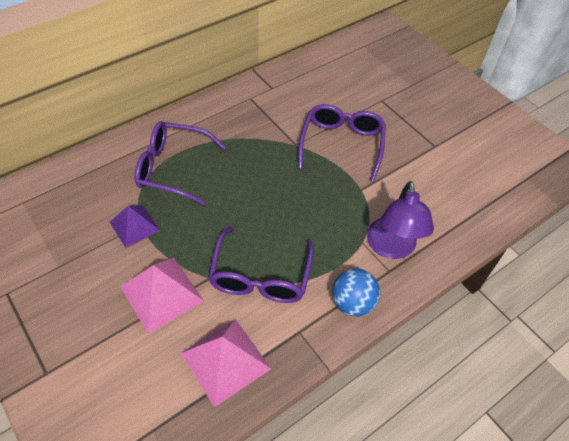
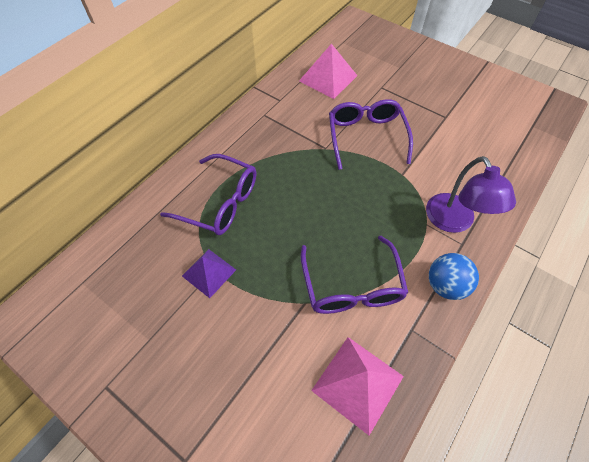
camera: 15 degrees left, 5 degrees up
pink pyramid [120,258,204,333] -> pink pyramid moved to [299,44,358,99]
purple glasses [135,121,226,205] -> purple glasses turned 150 degrees counterclockwise [160,154,256,235]

